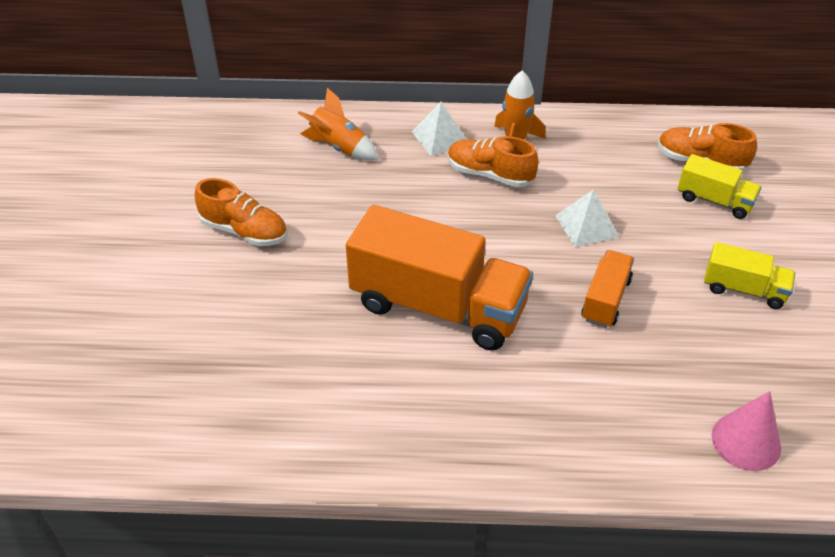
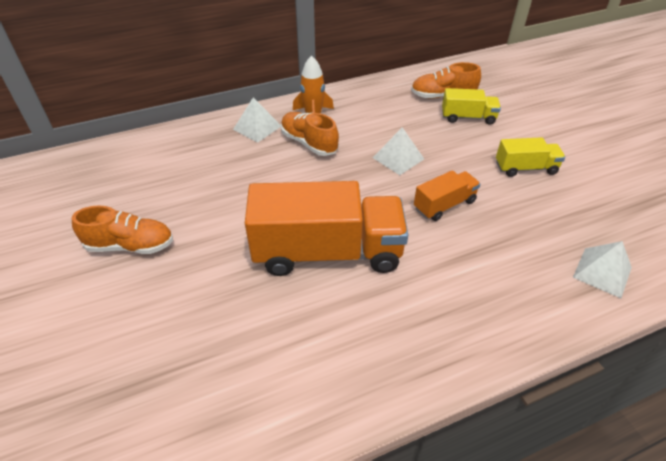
camera: 25 degrees left, 0 degrees up
orange rocket [298,87,378,160] -> none
orange shoe [448,136,539,187] -> orange shoe turned 45 degrees clockwise [281,112,339,156]
orange truck [581,250,634,328] -> orange truck turned 60 degrees clockwise [414,170,480,221]
pink cone [712,391,781,471] -> white pyramid [573,241,632,298]

